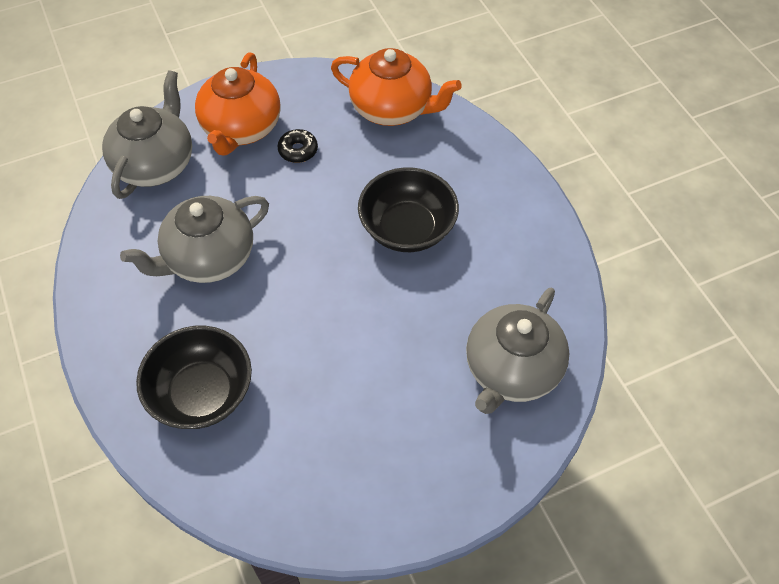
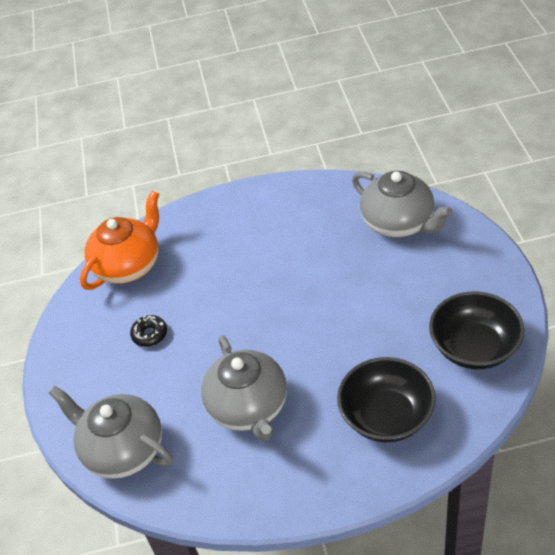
camera: 70 degrees left, 10 degrees down
orange teapot [195,52,281,156] -> none
black bowl [358,167,459,252] -> black bowl moved to [429,291,524,369]

